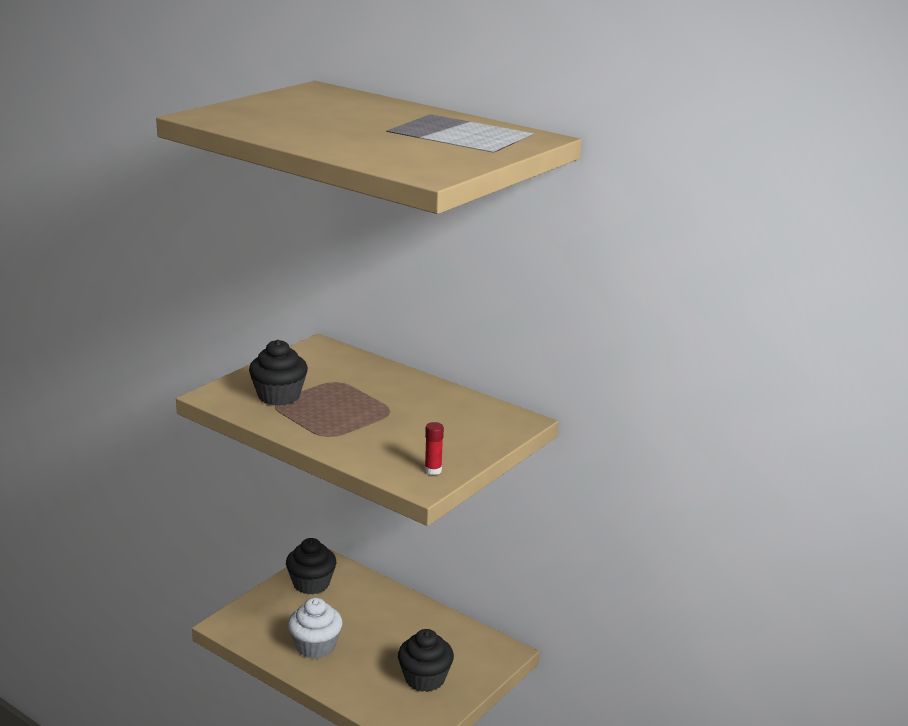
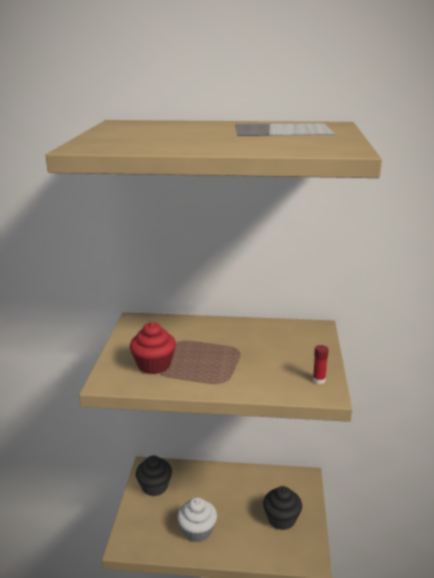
camera: 30 degrees left, 0 degrees up
black cupcake [249,340,308,406] -> red cupcake [130,322,176,374]

